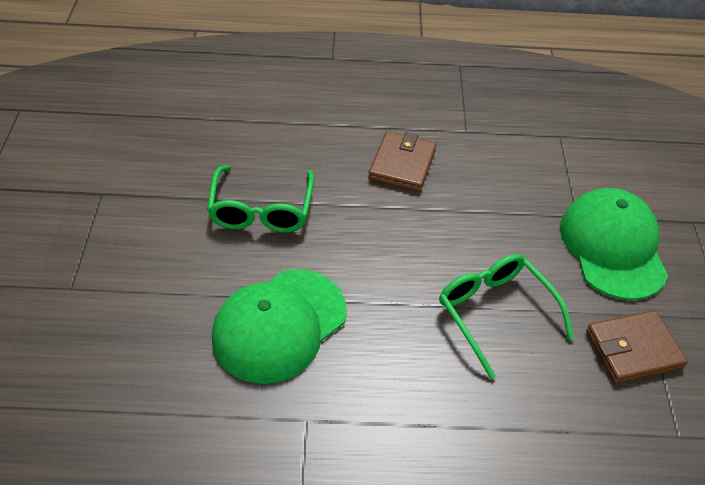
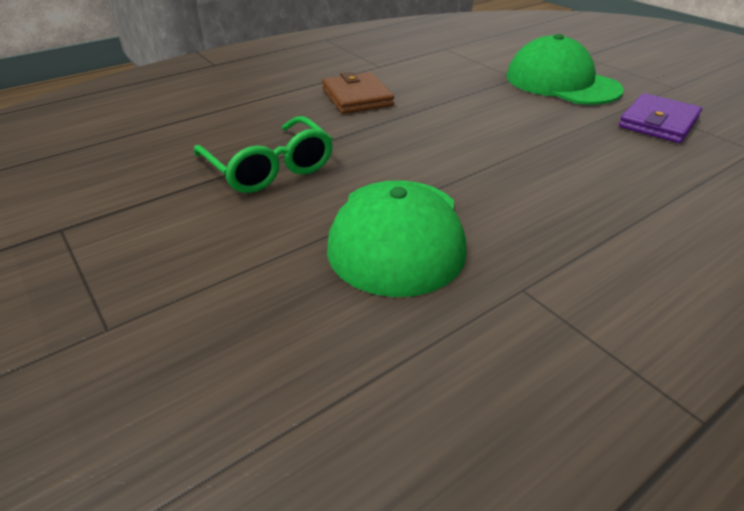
camera: 35 degrees left, 10 degrees down
green glasses [439,254,574,379] -> none
brown wallet [586,310,688,384] -> purple wallet [619,93,702,143]

